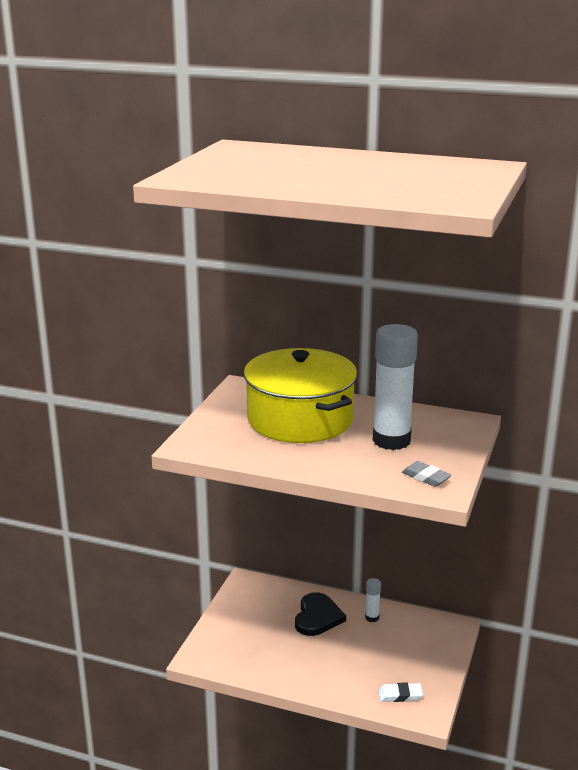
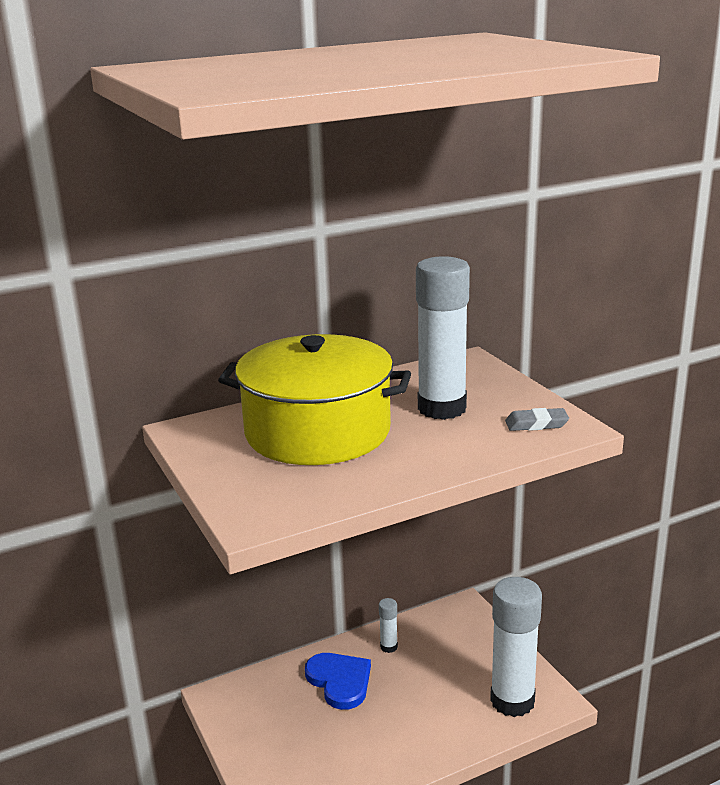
camera: 45 degrees left, 0 degrees up
black heart [295,592,346,636] -> blue heart [305,653,371,710]
white eraser [378,682,423,702] -> white glue stick [490,577,542,717]

